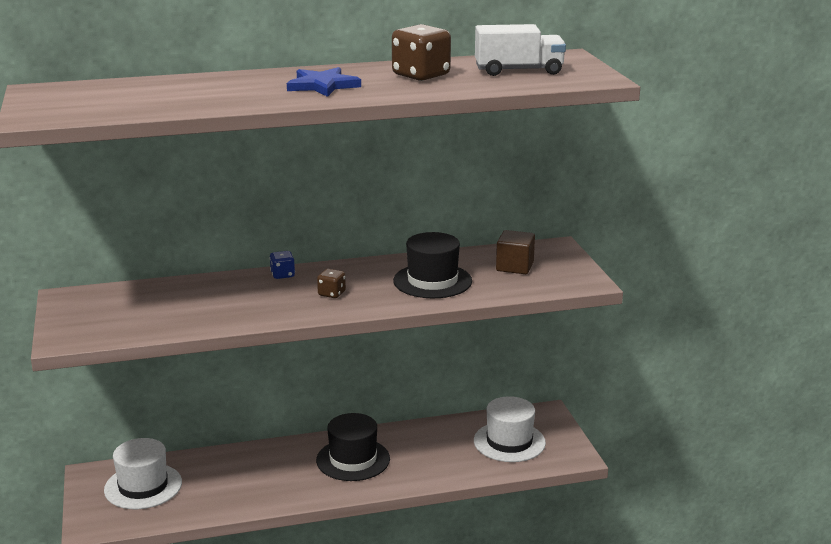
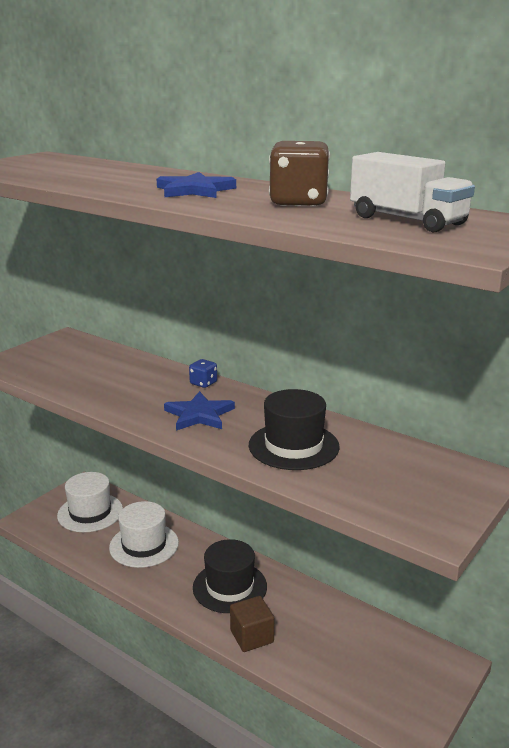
camera: 50 degrees right, 0 degrees up
brown dice [317,269,346,298] -> blue star [164,391,235,431]
white hat [474,396,546,462] -> white hat moved to [109,501,179,568]
brown cube [496,230,535,274] -> brown cube moved to [230,596,274,652]

